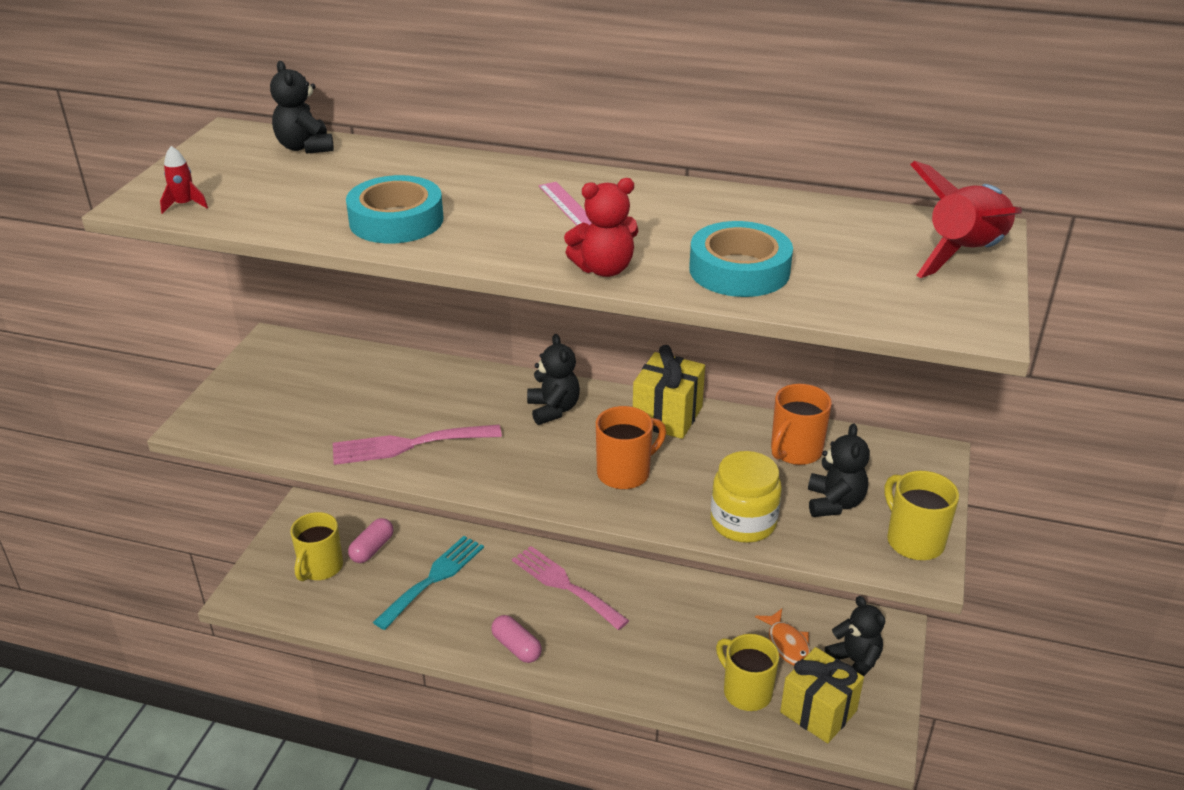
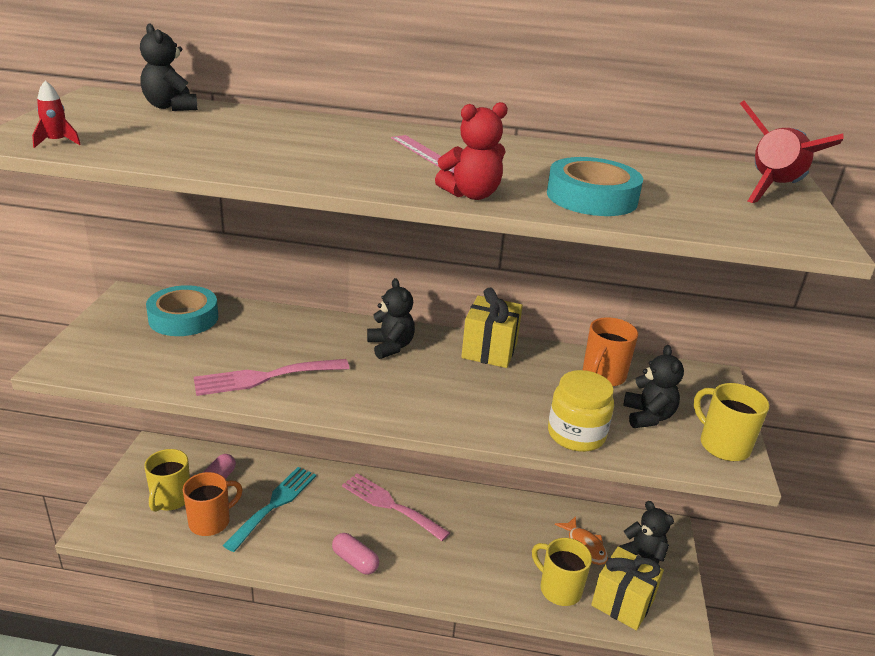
camera: 10 degrees left, 5 degrees down
turquoise tape [346,175,444,244] -> turquoise tape moved to [146,285,218,336]
orange mug [596,406,666,489] -> orange mug moved to [183,472,243,536]

